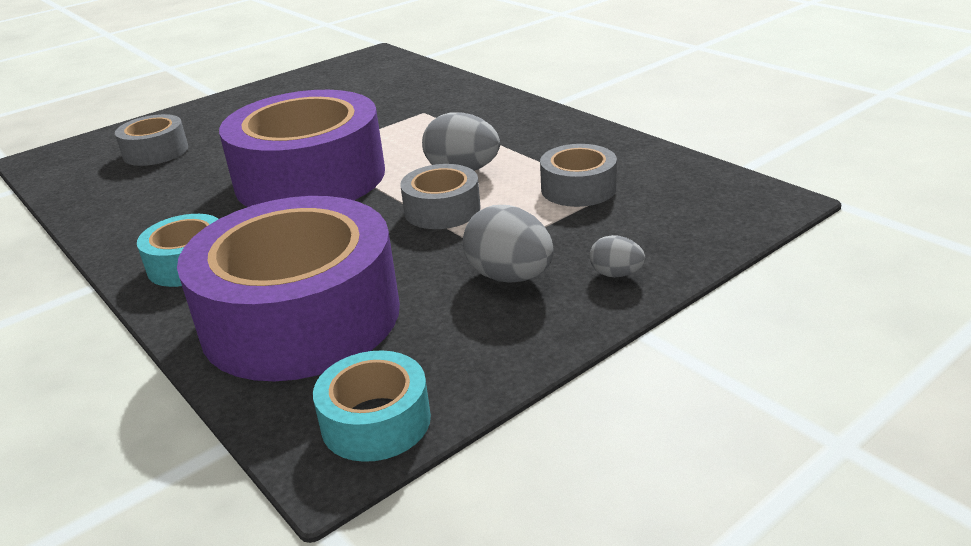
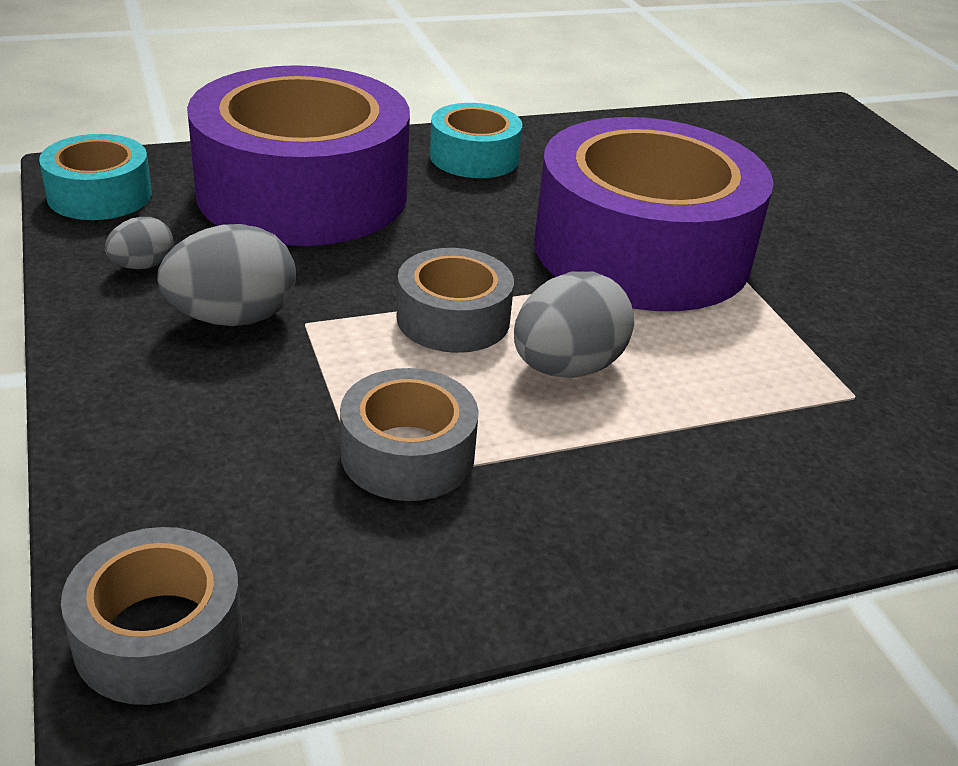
camera: 105 degrees right, 5 degrees up
grey tape [115,114,188,166] -> grey tape moved to [61,527,242,705]
grey egg [590,235,645,277] -> grey egg moved to [105,217,173,269]

